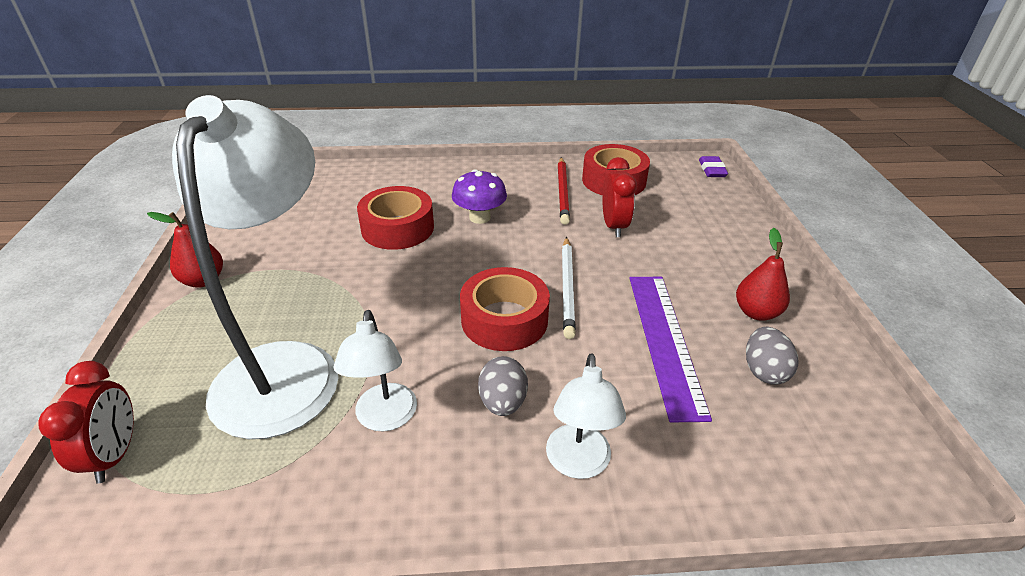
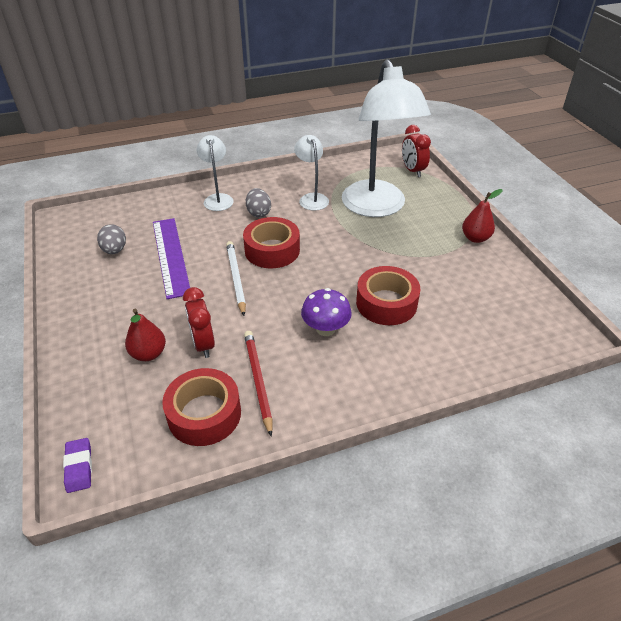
camera: 165 degrees right, 5 degrees up
red pear [736,228,790,321] -> red pear moved to [125,309,166,361]

